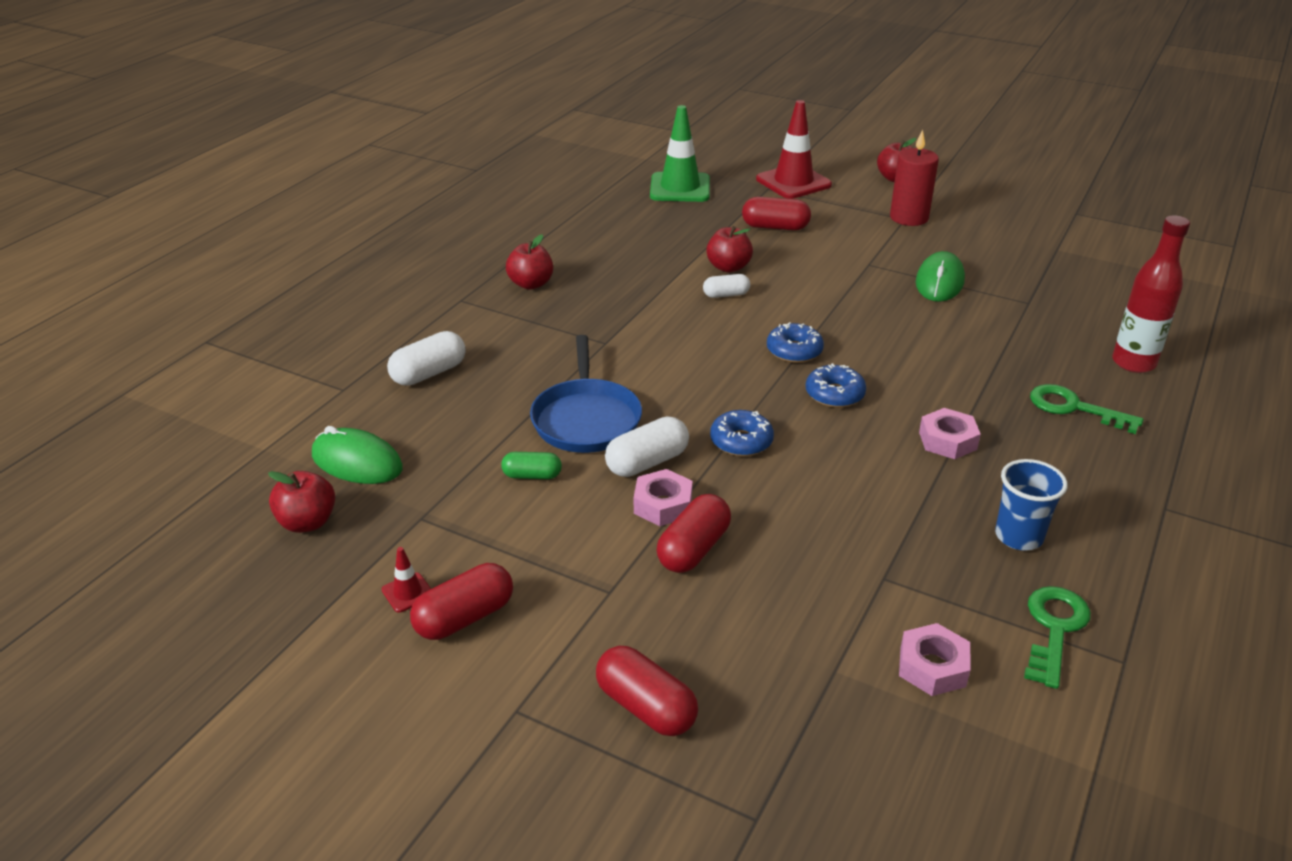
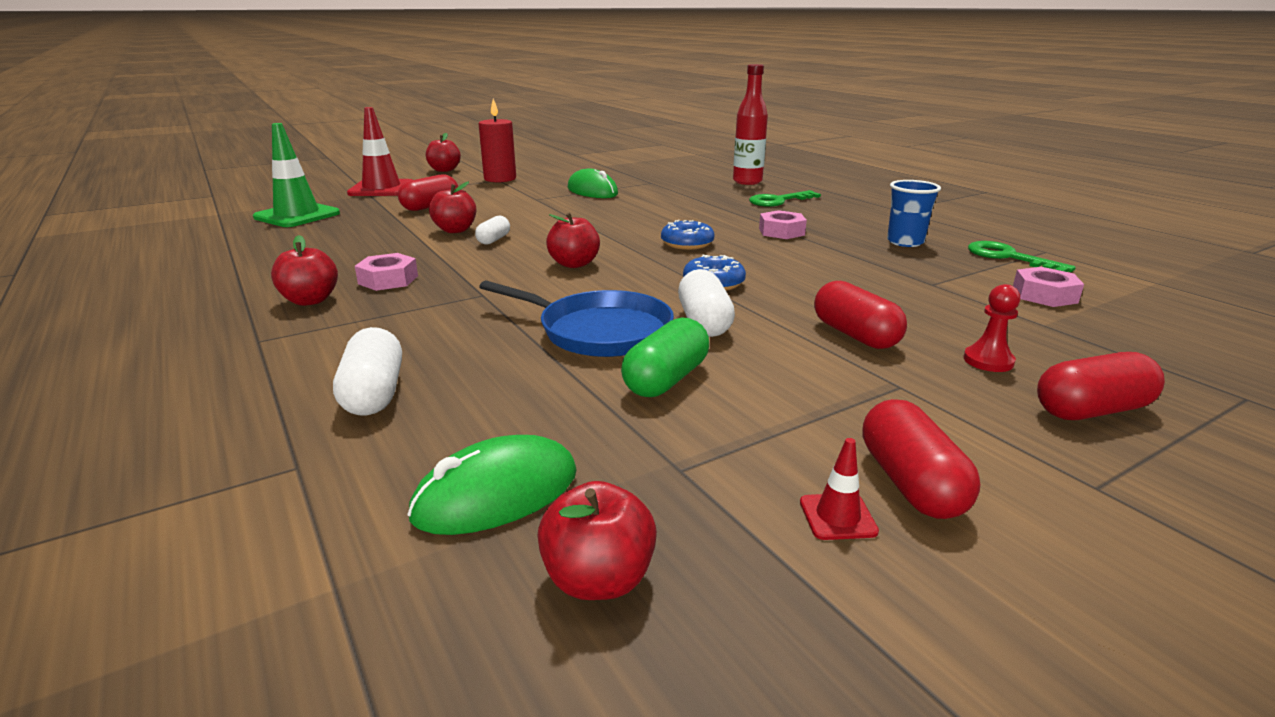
camera: 60 degrees left, 10 degrees down
green capsule [501,452,562,479] -> green capsule [621,317,709,397], size x1.58
pink nut [634,469,693,526] -> pink nut moved to [355,253,418,291]
blue donut [767,322,824,363] -> none
none -> red apple [546,213,600,268]
none -> red pawn [963,284,1020,372]

